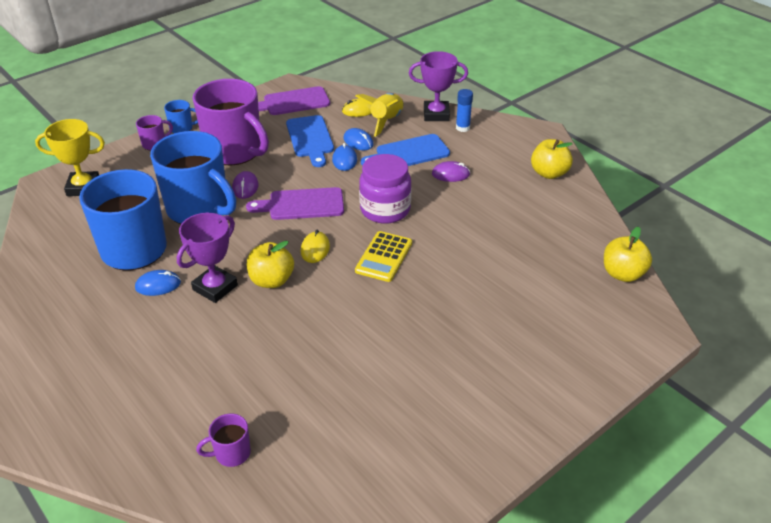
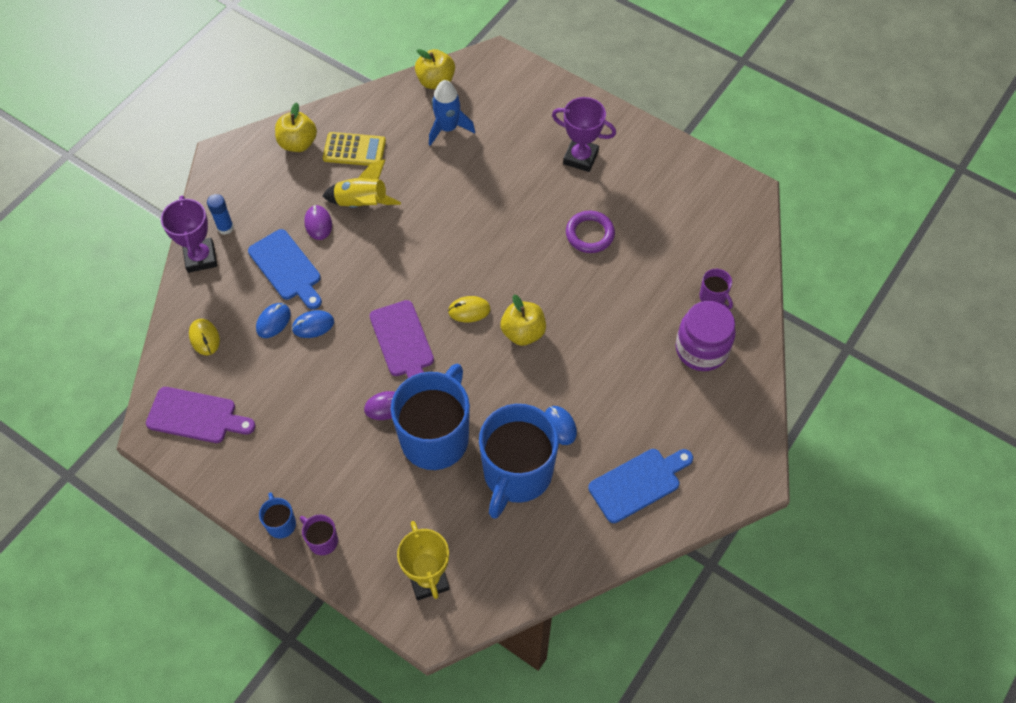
camera: 105 degrees left, 20 degrees up
purple trophy [177,213,238,303] -> purple trophy moved to [552,97,616,172]
purple mug [192,79,269,165] -> none
purple cutting board [258,86,330,115] -> purple cutting board turned 45 degrees counterclockwise [146,387,256,443]
blue cutting board [286,115,334,167] -> blue cutting board moved to [588,449,693,523]
yellow rocket [355,93,404,137] -> yellow rocket moved to [323,159,401,208]
yellow calculator [355,231,412,282] -> yellow calculator moved to [323,132,386,166]
purple jar [359,154,411,224] -> purple jar moved to [676,301,736,371]
none -> blue rocket [429,80,475,146]
none -> purple ring [566,211,615,253]

